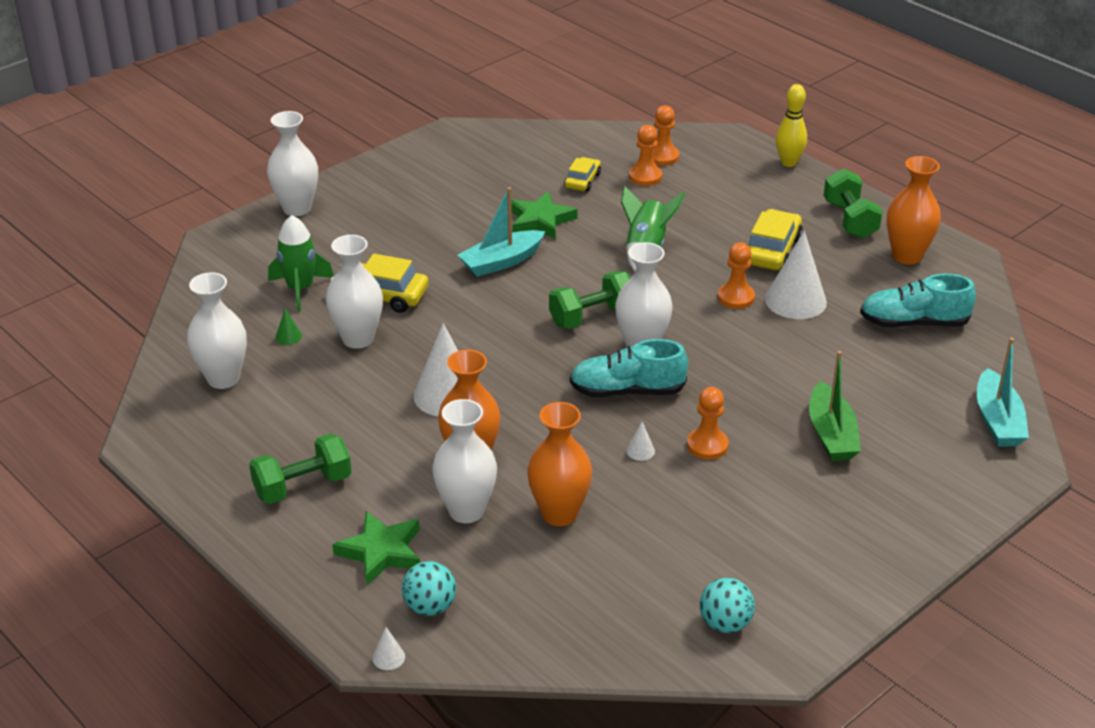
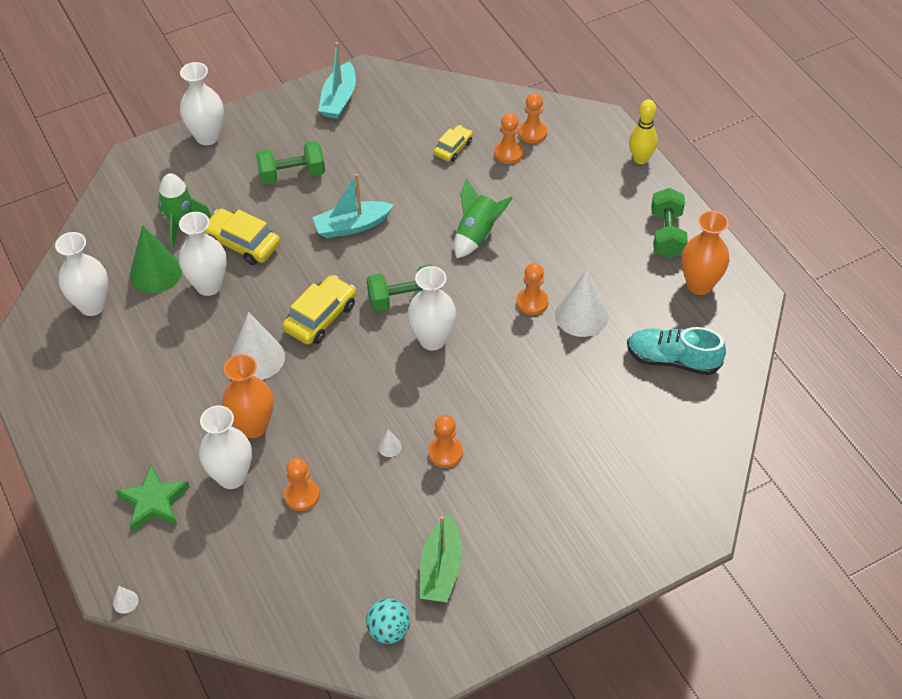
camera: 15 degrees right, 15 degrees up
green dumbbell [249,433,351,504] -> green dumbbell moved to [256,141,325,184]
green cone [276,308,302,345] -> green cone [130,225,182,293], size x2.41
turquoise ball [402,561,456,616] -> none
green star [511,191,578,240] -> none
orange vase [527,402,592,526] -> orange pawn [284,458,320,511]
turquoise shoe [570,339,688,397] -> none
yellow car [748,209,803,270] -> yellow car moved to [282,275,356,345]
green boat [809,351,861,461] -> green boat moved to [420,514,462,602]
turquoise boat [977,338,1029,446] -> turquoise boat moved to [318,42,356,119]

